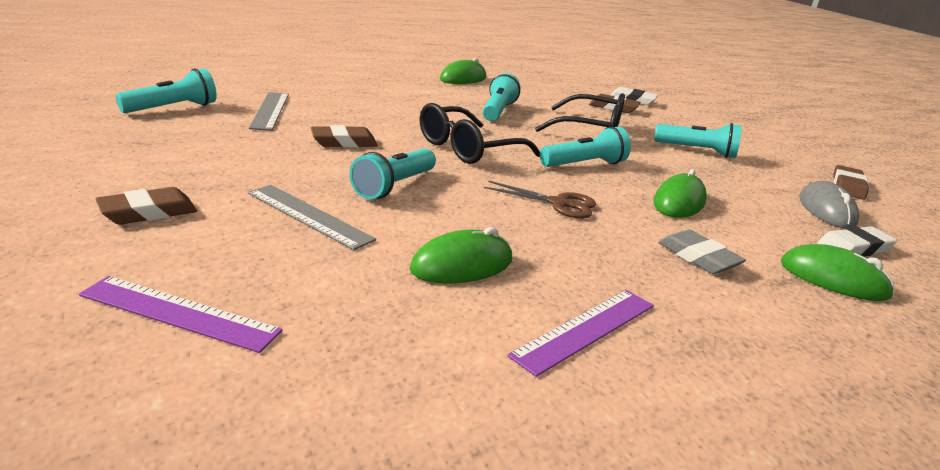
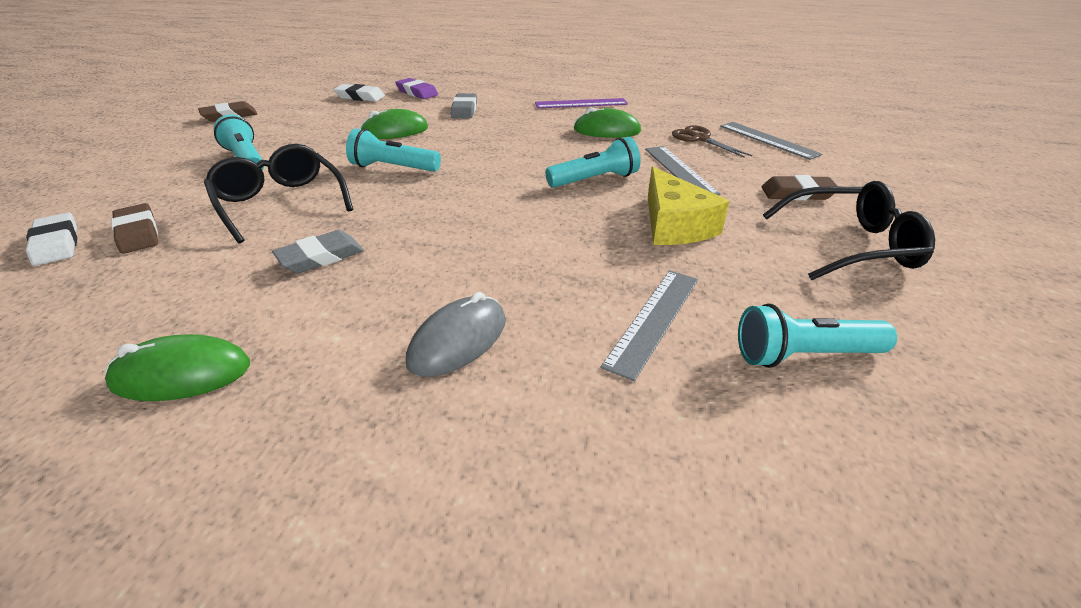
camera: 140 degrees left, 10 degrees up
purple ruler [79,276,283,353] -> grey ruler [720,122,822,160]
brown eraser [311,125,378,148] -> none
black glasses [420,103,540,164] -> black glasses moved to [763,181,935,280]
turquoise flashlight [483,73,520,121] -> grey eraser [272,230,364,273]
brown scissors [484,181,596,219] -> brown scissors moved to [672,125,752,158]
green mouse [781,244,895,301] -> purple eraser [395,78,438,99]
grey mouse [800,181,859,228] -> grey mouse moved to [406,292,506,377]
none -> yellow cheese [648,167,729,245]

